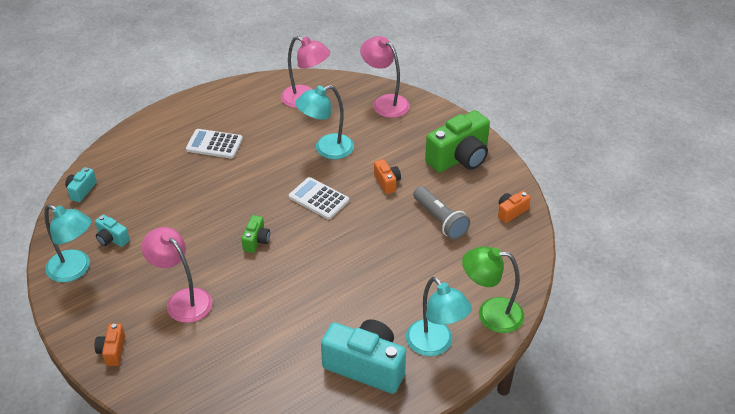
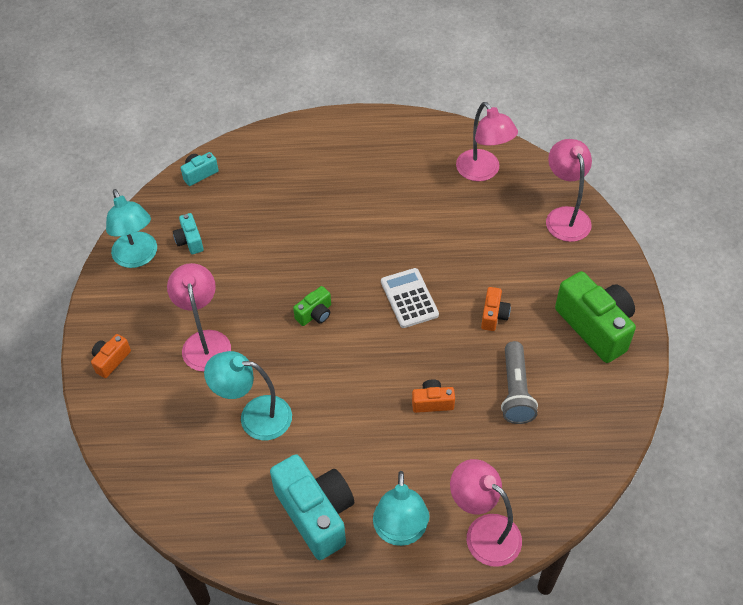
camera: 35 degrees right, 10 degrees up
white calculator [186,129,243,159] -> none
turquoise lamp [295,85,354,159] -> turquoise lamp moved to [204,351,292,440]
green camera [425,110,490,173] -> green camera turned 120 degrees counterclockwise [555,271,636,363]
green lamp [462,246,524,333] -> pink lamp [450,459,522,567]
orange camera [498,191,531,223] -> orange camera moved to [412,379,455,413]

